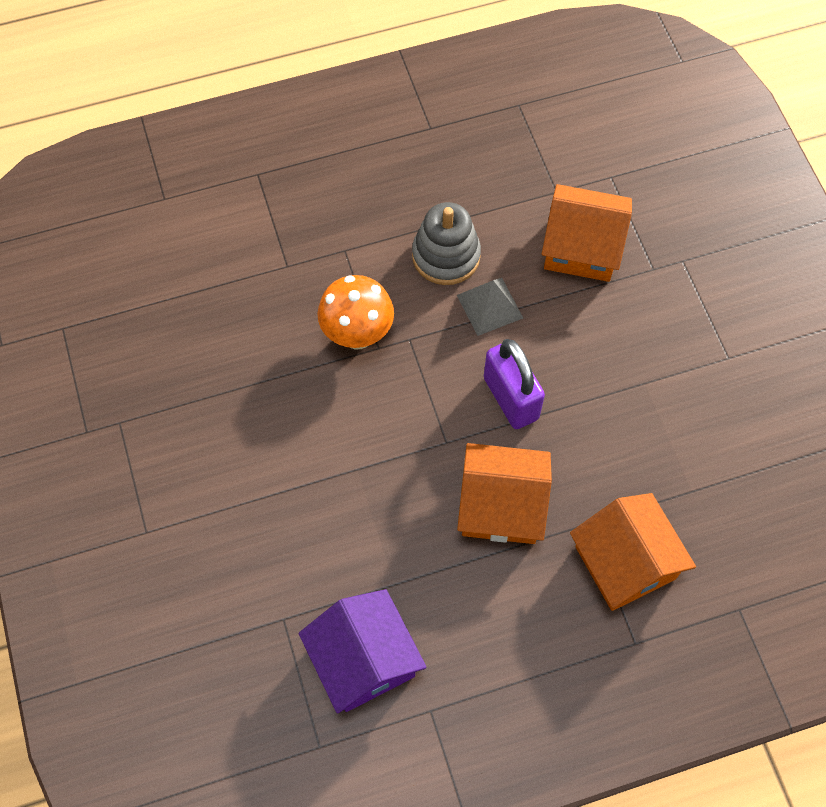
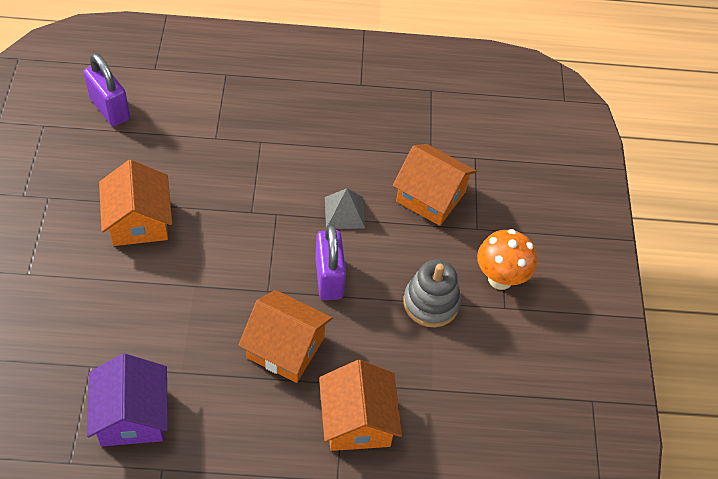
camera: 15 degrees right, 10 degrees down
orange mushroom [317,275,394,349] -> orange mushroom moved to [477,229,537,290]
grey stacking toy [412,202,481,285] -> grey stacking toy moved to [403,260,461,327]
none -> purple padlock [83,53,130,127]
none -> orange house [99,160,172,246]

